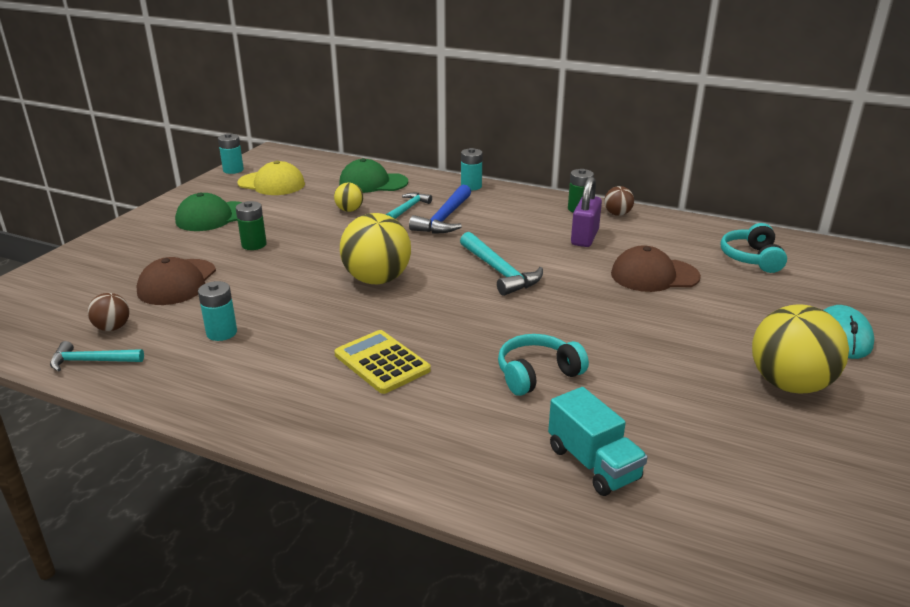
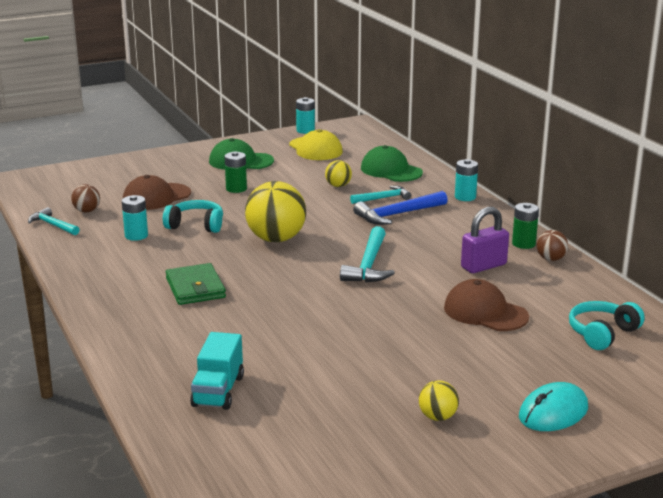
camera: 40 degrees right, 5 degrees down
yellow calculator [334,330,431,394] -> green wallet [166,263,226,305]
turquoise headphones [498,334,589,396] -> turquoise headphones moved to [163,200,223,233]
yellow ball [752,304,849,394] -> yellow ball [419,380,459,421], size x0.49

